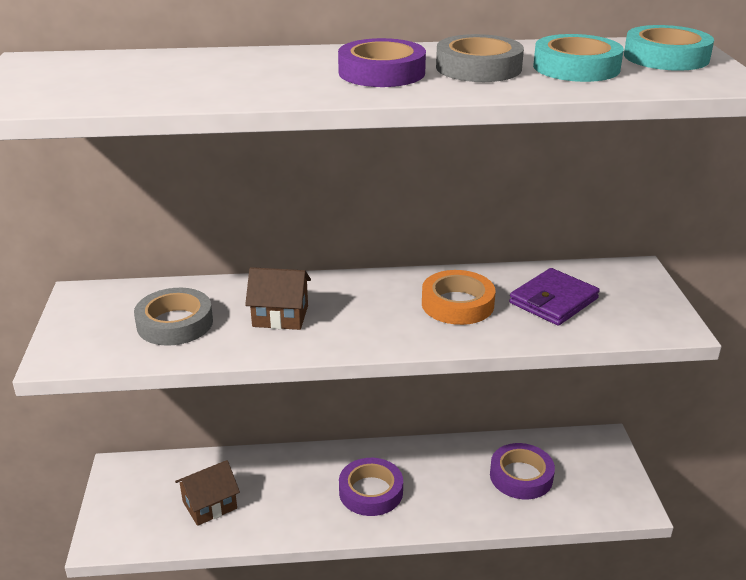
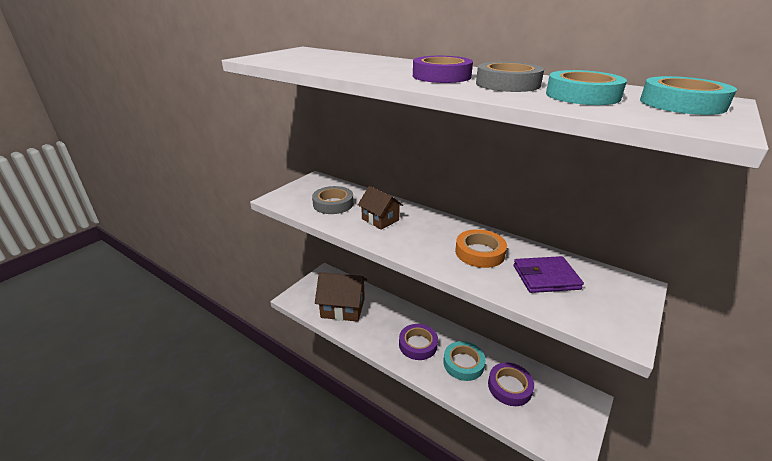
camera: 40 degrees right, 0 degrees up
brown house [175,460,240,526] -> brown house [315,272,367,322], size x1.66
none -> turquoise tape [443,341,486,381]

